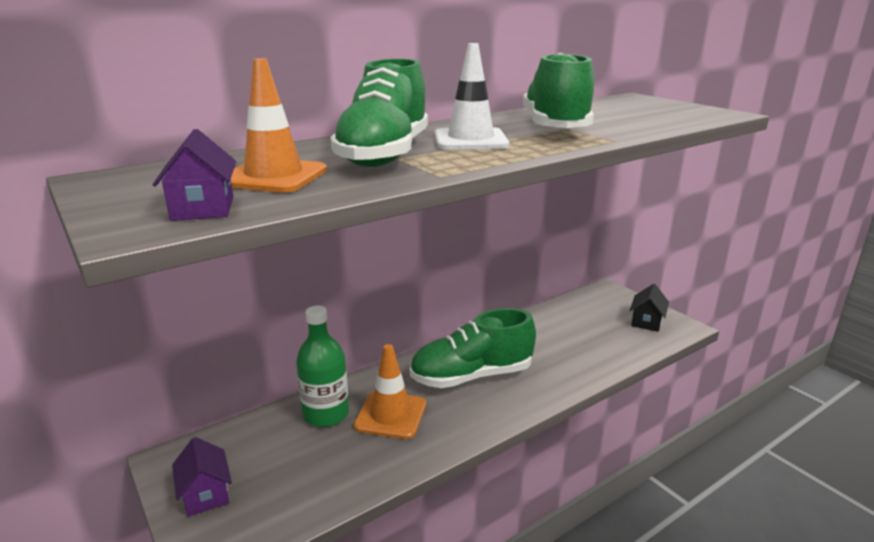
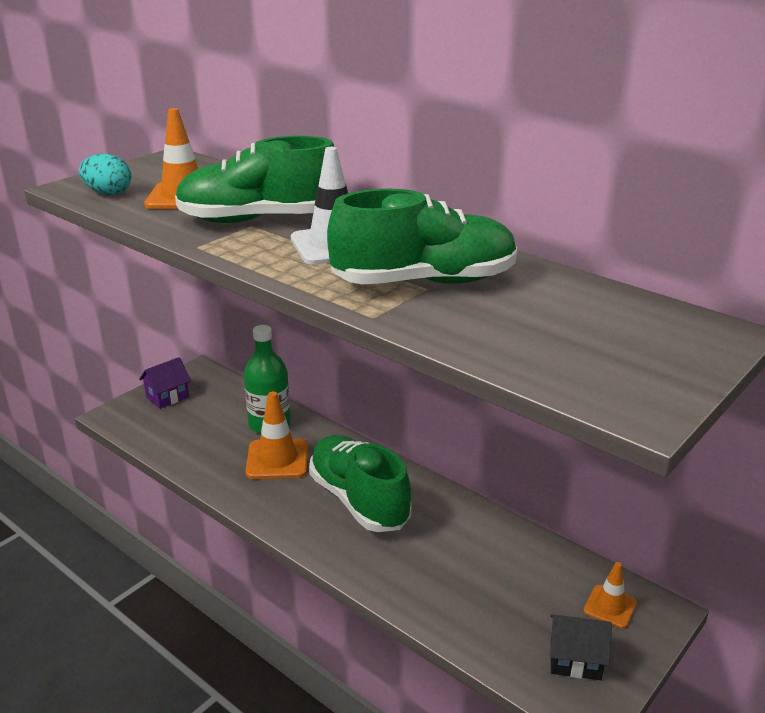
camera: 75 degrees right, 5 degrees up
purple house [153,129,236,221] -> turquoise egg [79,154,131,195]
none -> orange traffic cone [583,562,637,629]

